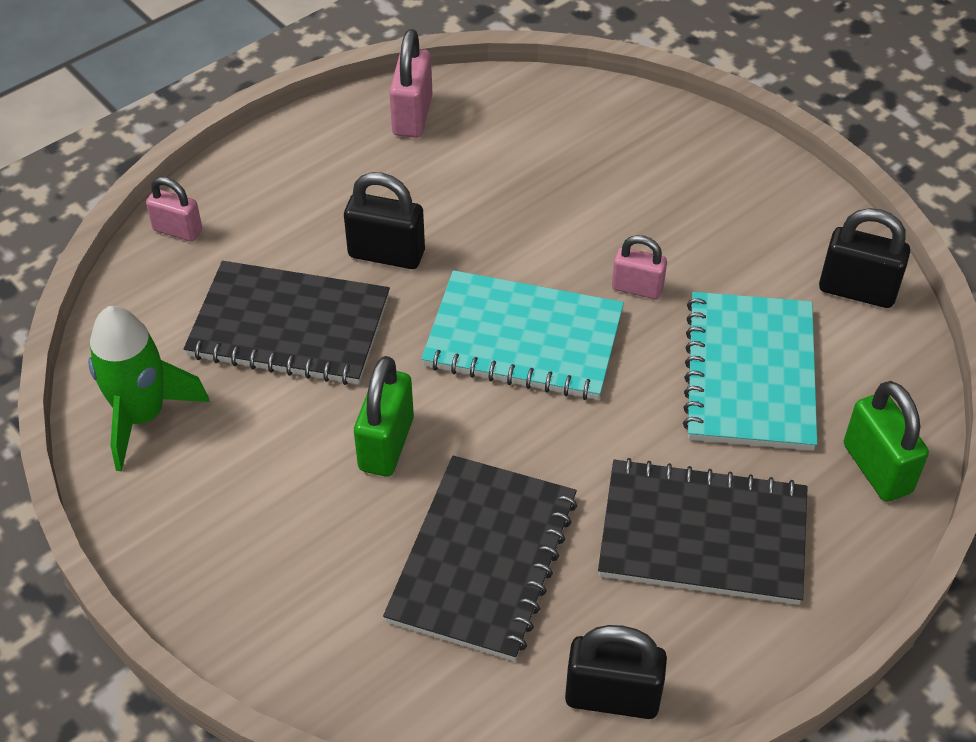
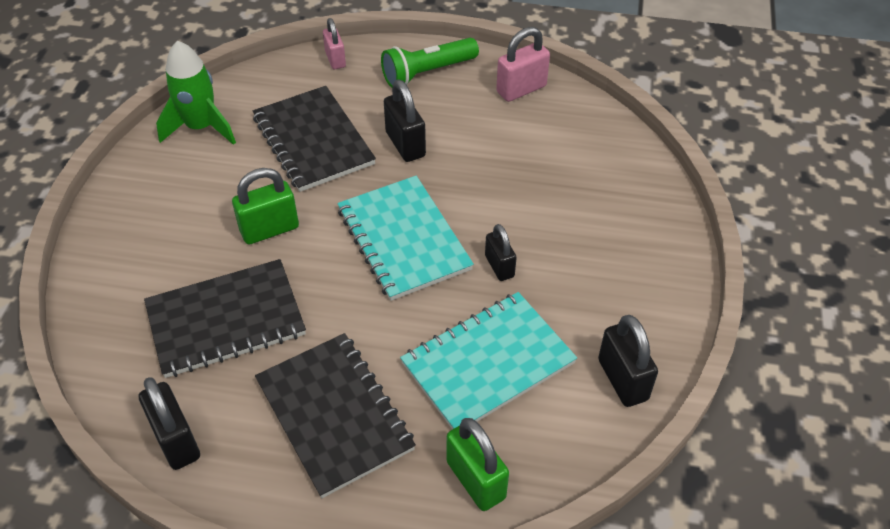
camera: 50 degrees right, 0 degrees up
pink padlock [612,235,667,299] -> black padlock [485,224,517,281]
green padlock [844,381,929,502] -> green padlock turned 60 degrees counterclockwise [447,418,509,511]
none -> green flashlight [381,38,479,87]

